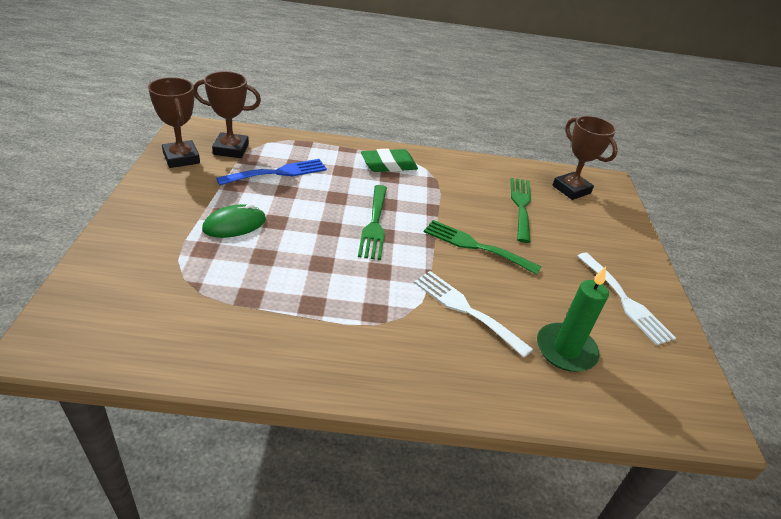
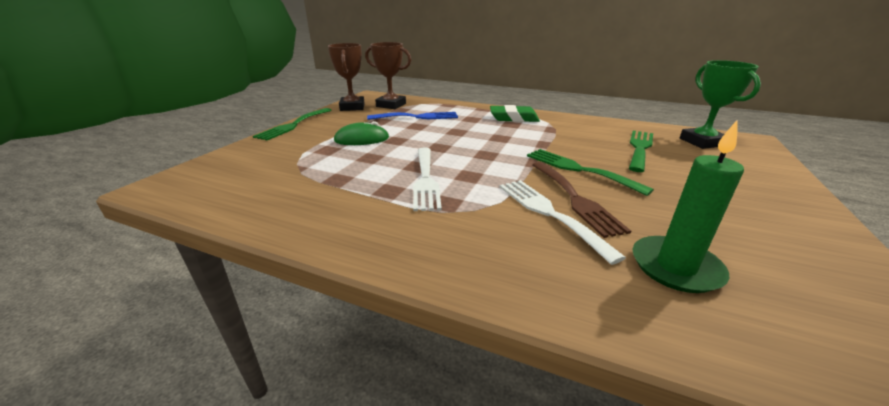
camera: 25 degrees right, 10 degrees down
green fork [358,185,387,260] -> green fork moved to [253,108,332,140]
brown trophy [552,116,618,200] -> green trophy [680,60,761,149]
white fork [577,253,676,345] -> white fork moved to [413,148,442,211]
none -> brown fork [532,162,631,238]

